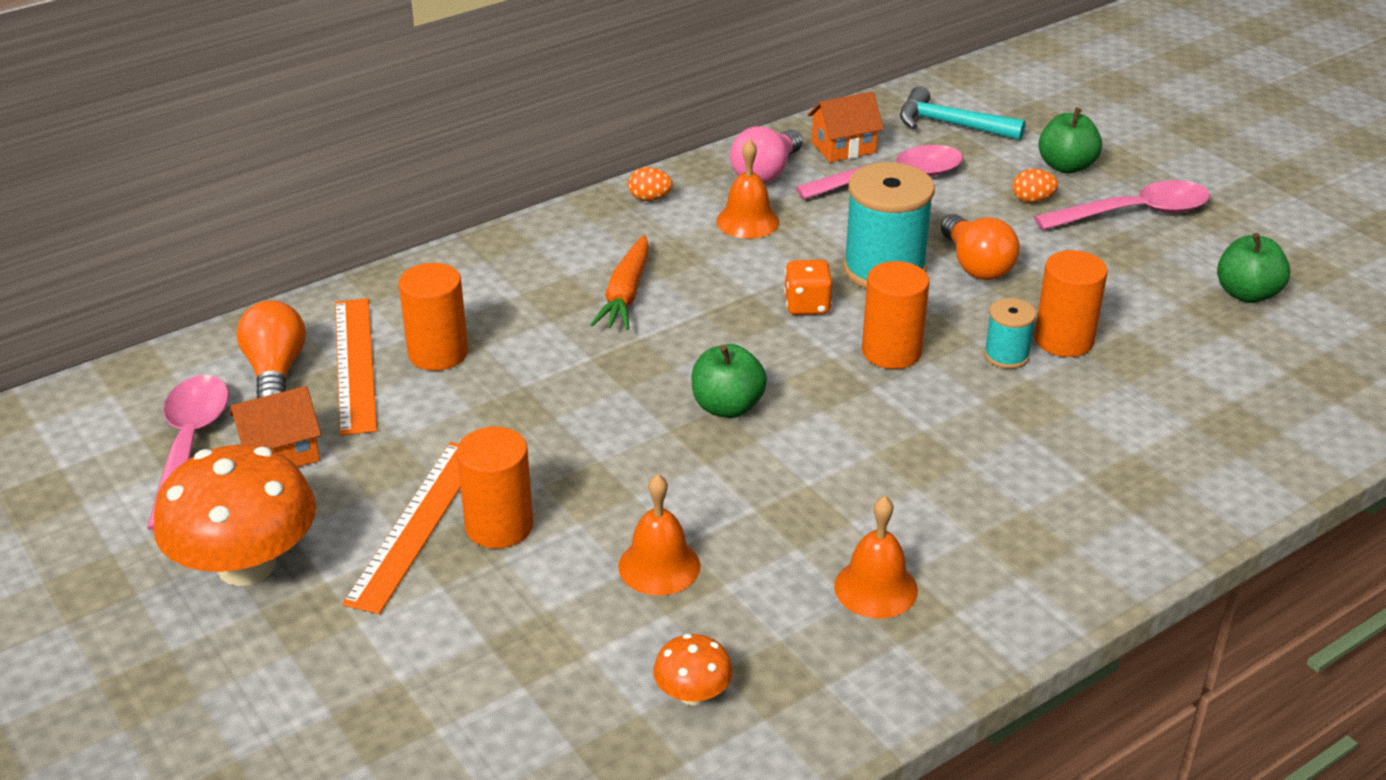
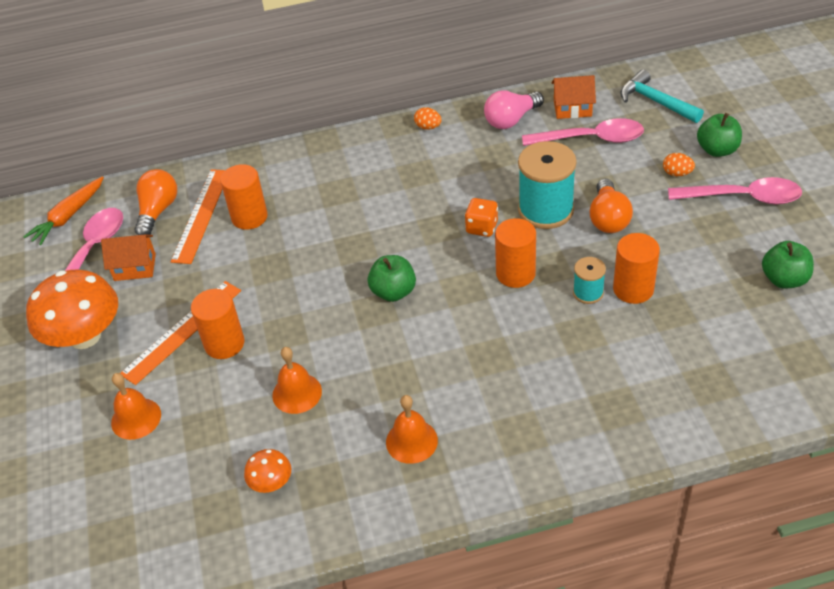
camera: 25 degrees right, 10 degrees up
orange carrot [590,235,649,330] -> orange carrot moved to [23,176,104,245]
orange bell [716,140,779,239] -> orange bell moved to [111,373,161,440]

